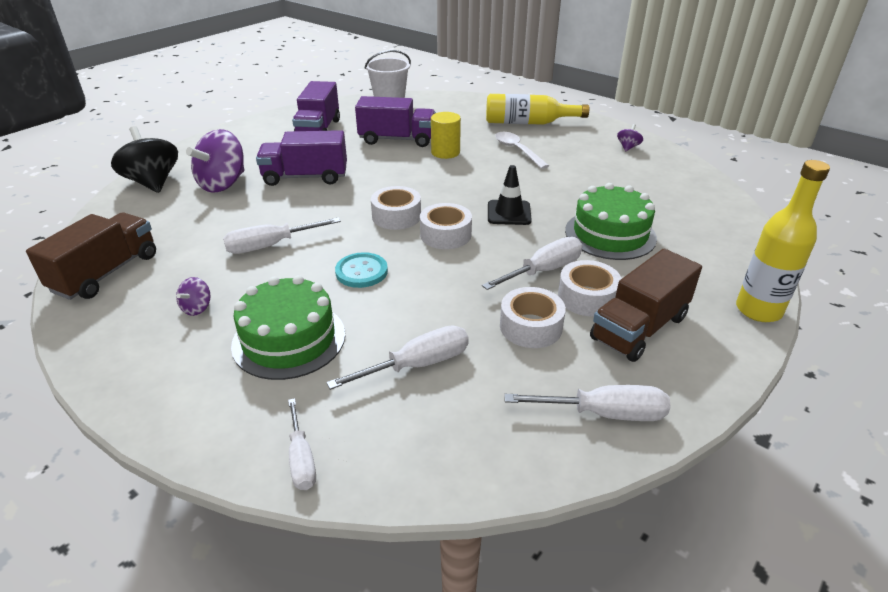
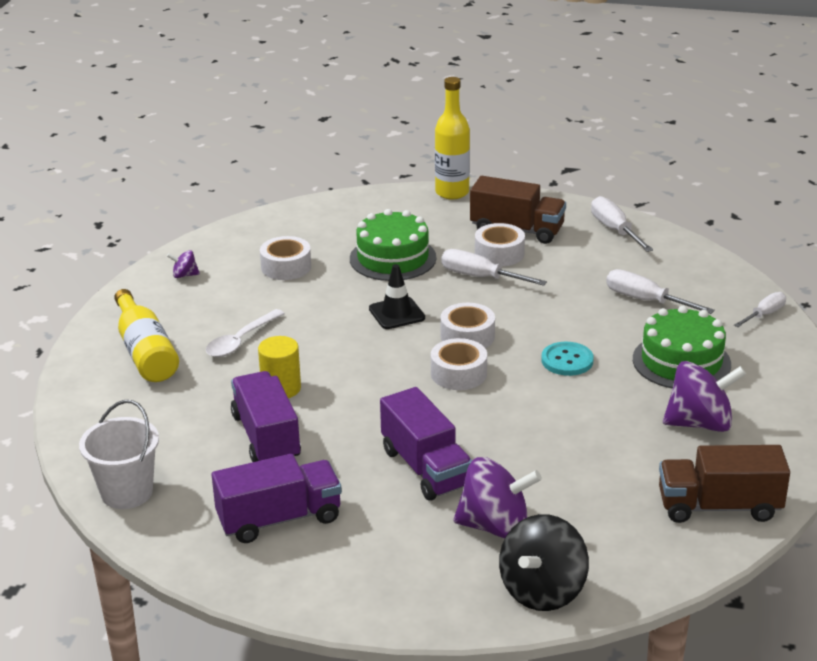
camera: 115 degrees left, 5 degrees down
purple spinning top [176,277,210,316] -> purple spinning top [663,361,746,432], size x2.19
white screwdriver [223,217,341,254] -> none
white tape [500,287,566,348] -> white tape moved to [260,236,311,280]

